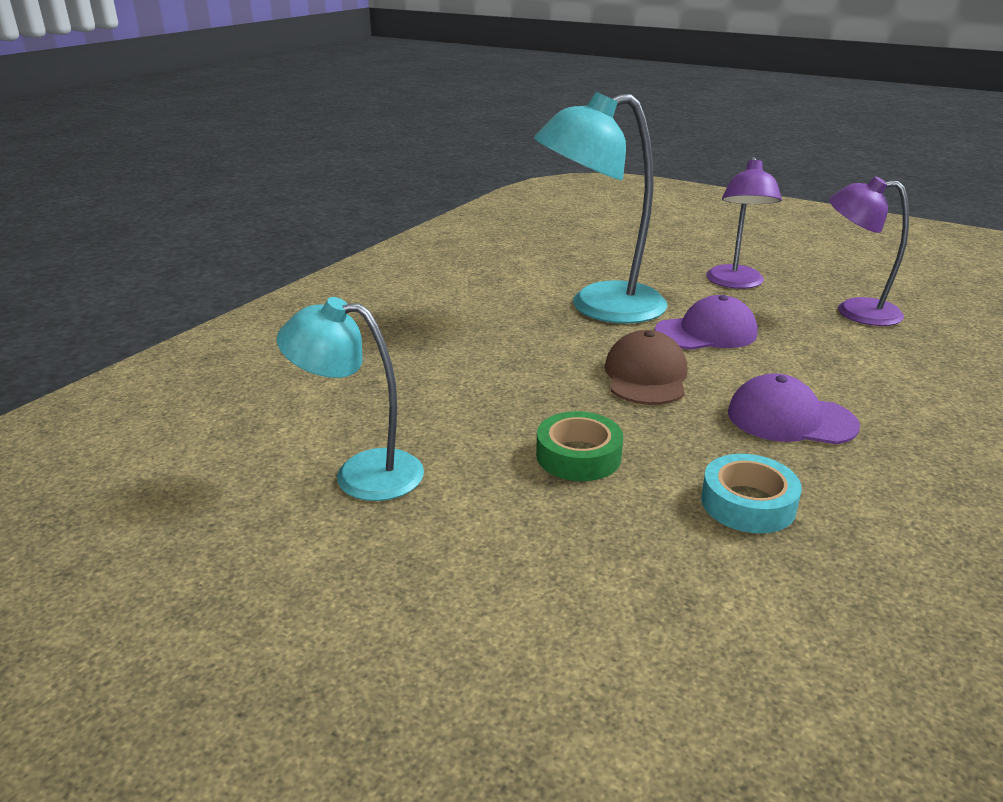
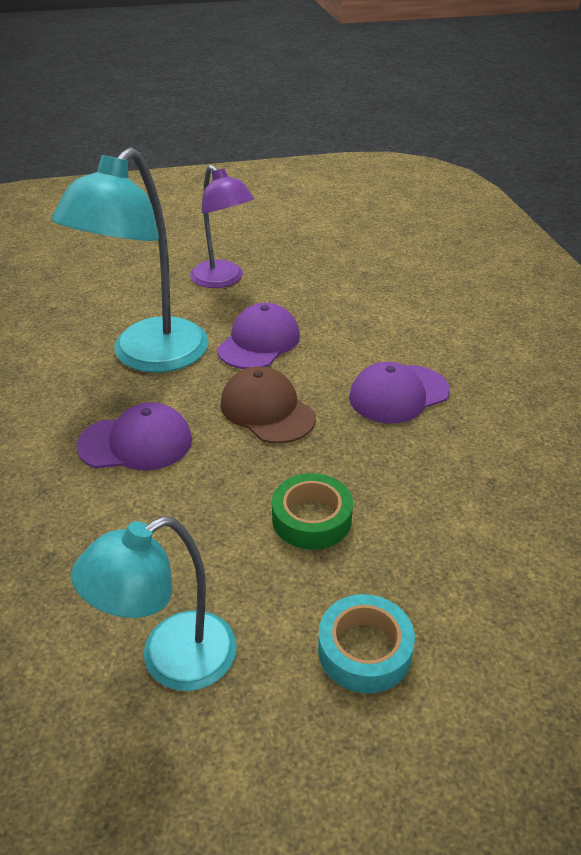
camera: 45 degrees left, 10 degrees up
turquoise tape [701,454,802,533] -> turquoise tape moved to [318,594,415,693]
purple lamp [829,176,909,326] -> none
none -> purple cap [77,402,192,470]

